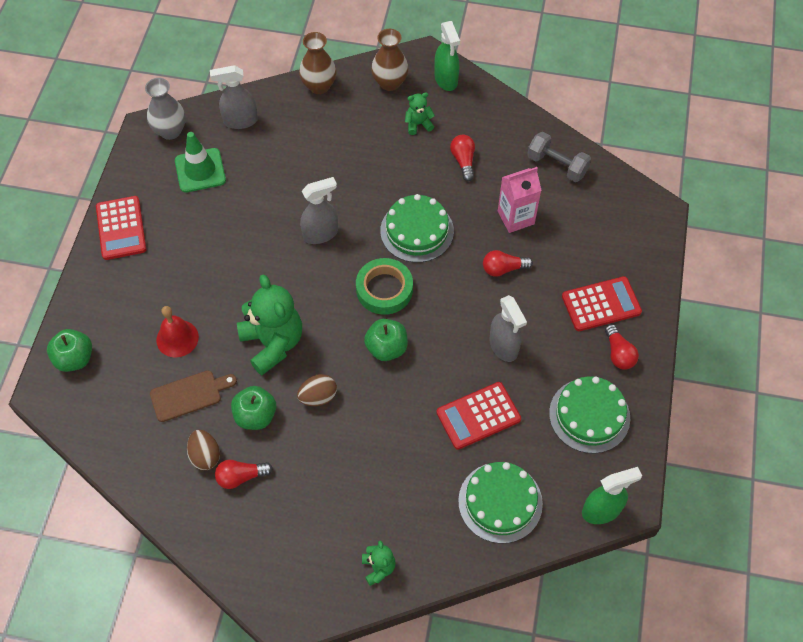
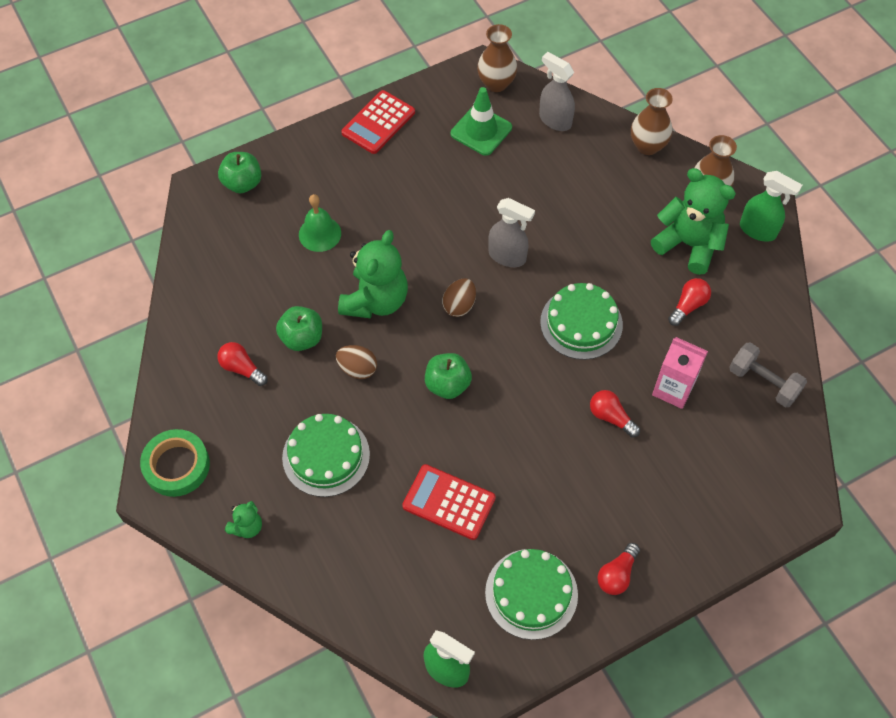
camera: 50 degrees right, 0 degrees up
grey vase [145,78,186,140] -> brown vase [477,24,517,92]
brown cutting board [150,370,237,422] -> none
red bell [156,306,199,357] -> green bell [299,194,341,252]
brown egg [187,430,220,470] -> brown egg moved to [442,278,476,317]
green tape [356,258,413,315] -> green tape moved to [140,429,210,497]
green teddy bear [405,92,435,135] -> green teddy bear [651,168,736,275], size x2.10
green spray bottle [434,21,460,91] -> green spray bottle turned 90 degrees counterclockwise [740,171,802,242]
green cake [458,462,543,544] -> green cake moved to [282,414,370,497]
grey spray bottle [489,295,527,362] -> none
grey dumbbell [527,132,591,182] -> grey dumbbell turned 45 degrees counterclockwise [729,342,807,408]
red calculator [562,276,642,331] -> none

